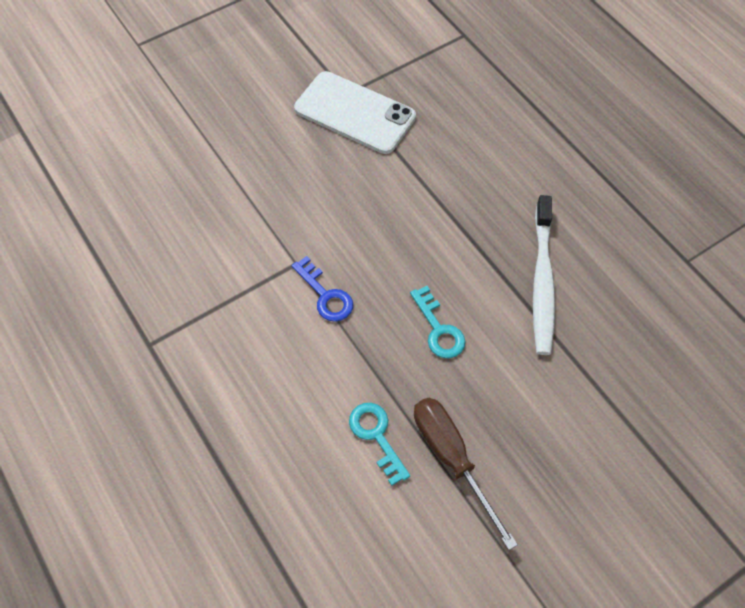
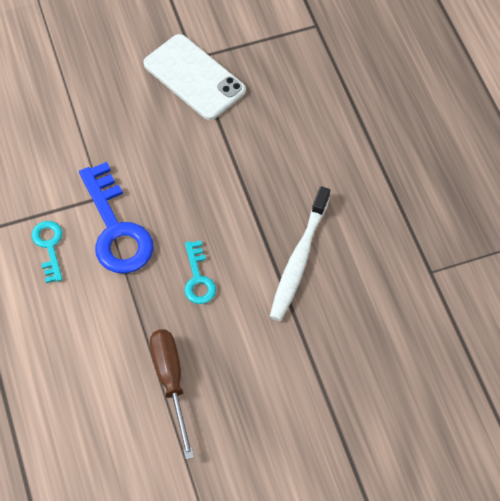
camera: 15 degrees right, 0 degrees up
blue key [292,256,353,322] -> blue key [79,162,154,274], size x1.87
turquoise key [349,403,410,486] -> turquoise key moved to [32,221,63,283]

